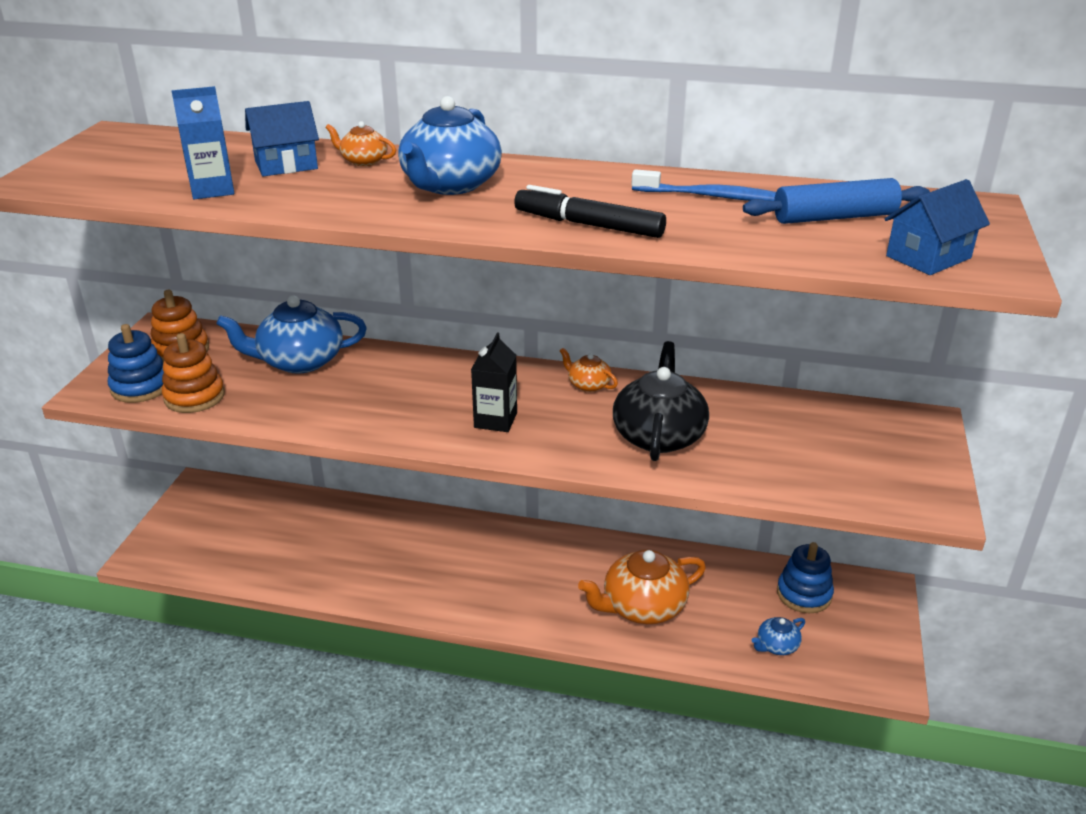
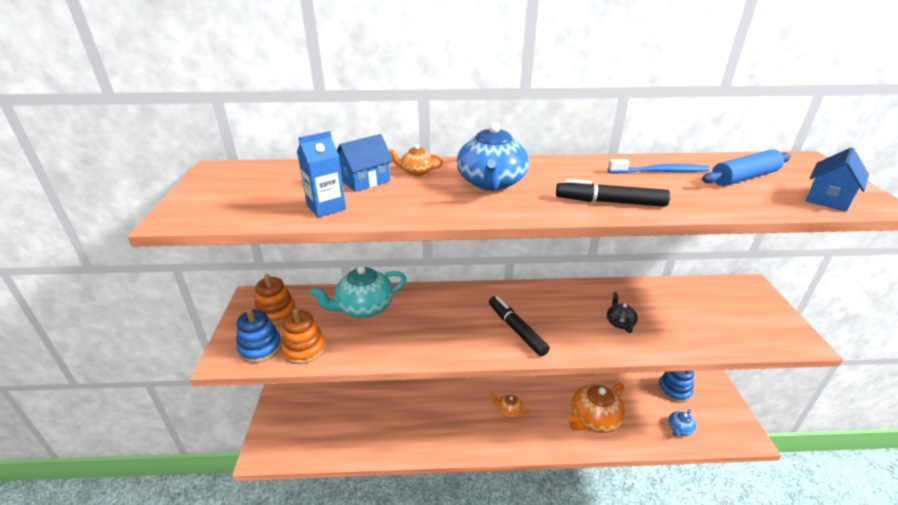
camera: 15 degrees left, 0 degrees up
blue teapot [217,295,367,374] -> turquoise teapot [310,266,407,318]
black carton [471,332,517,432] -> black marker [489,296,550,356]
orange teapot [560,348,618,392] -> orange teapot moved to [490,393,529,418]
black teapot [613,341,709,461] -> black teapot [607,292,638,333], size x0.49

